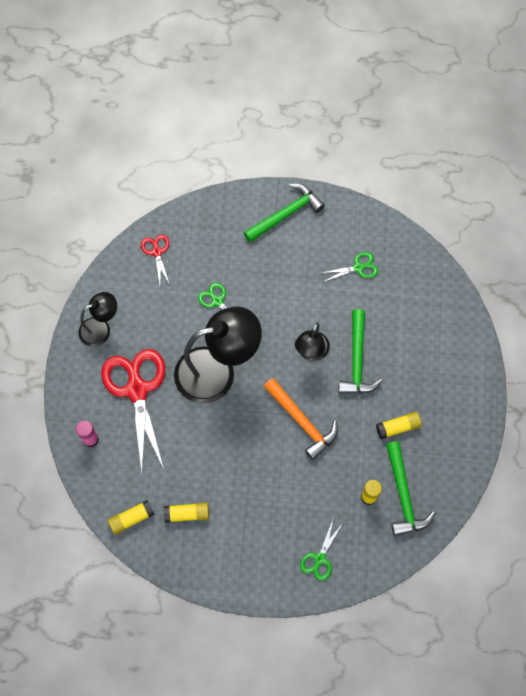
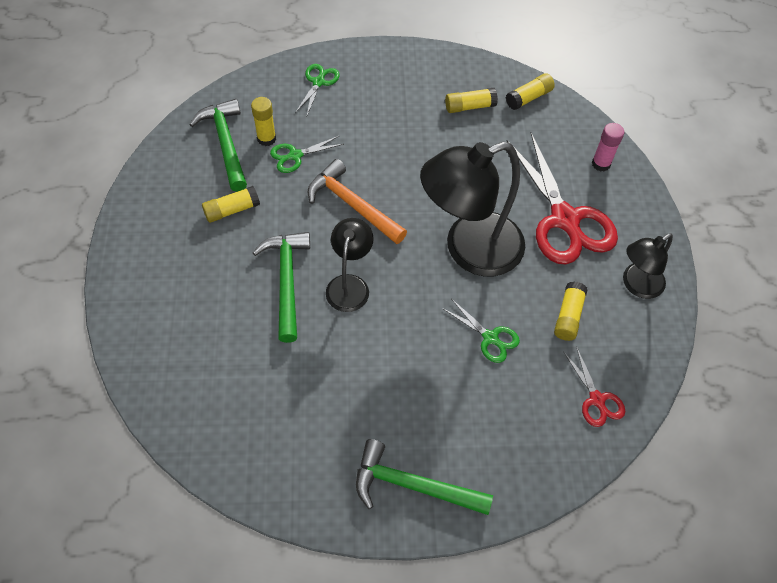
camera: 170 degrees right, 10 degrees down
green hammer [244,184,325,243] -> green hammer turned 60 degrees clockwise [356,439,493,515]
green scissors [322,252,378,282] -> green scissors moved to [270,136,344,173]
none -> yellow glue stick [554,281,587,341]

